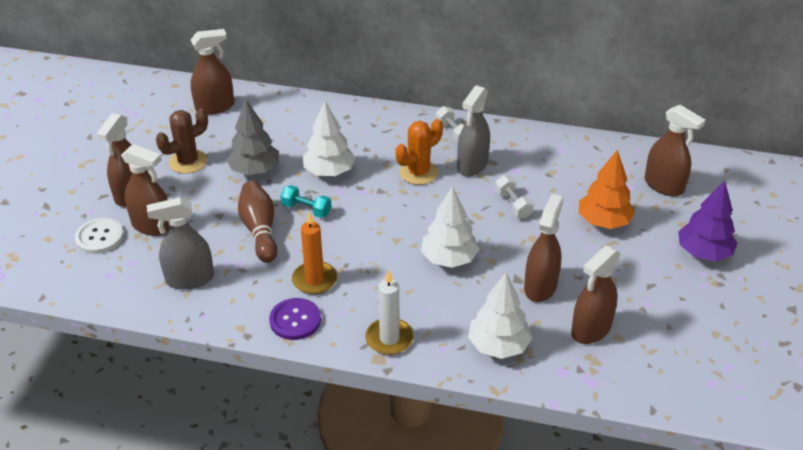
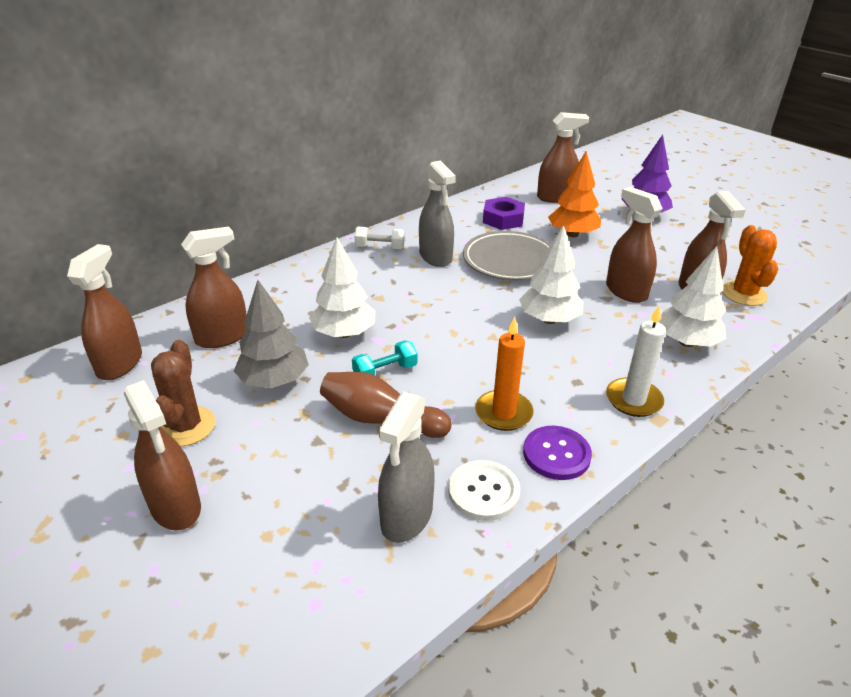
camera: 55 degrees left, 5 degrees down
white button [75,218,124,254] -> white button moved to [448,460,520,521]
brown spray bottle [121,144,169,236] -> brown spray bottle moved to [181,227,247,348]
orange cactus [395,119,443,185] -> orange cactus moved to [722,225,778,306]
white dumbbell [495,175,534,219] -> grey plate [463,231,551,280]
none -> purple nut [483,197,525,230]

